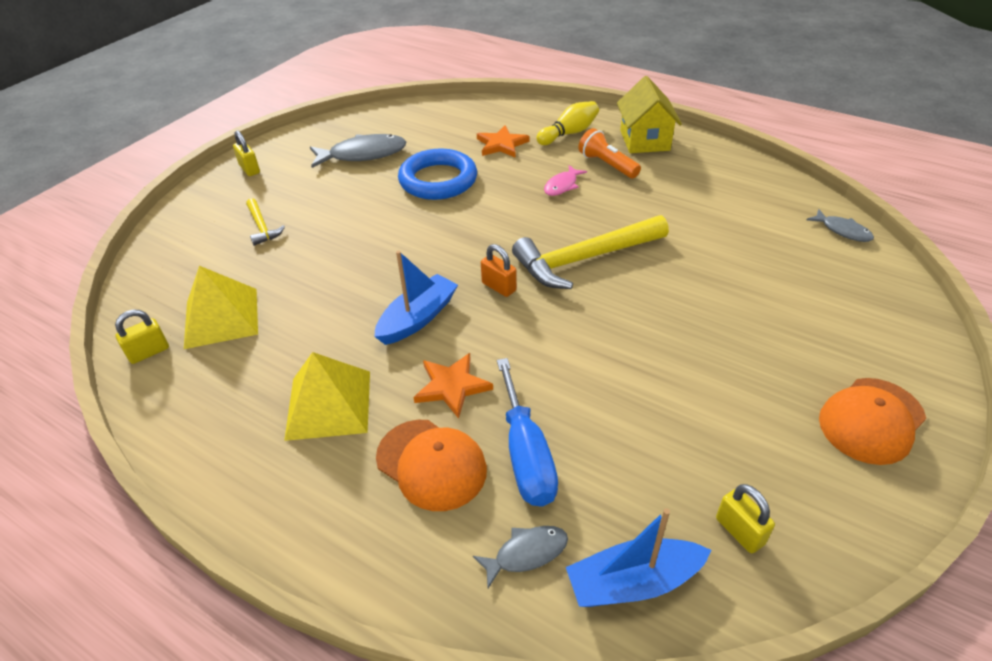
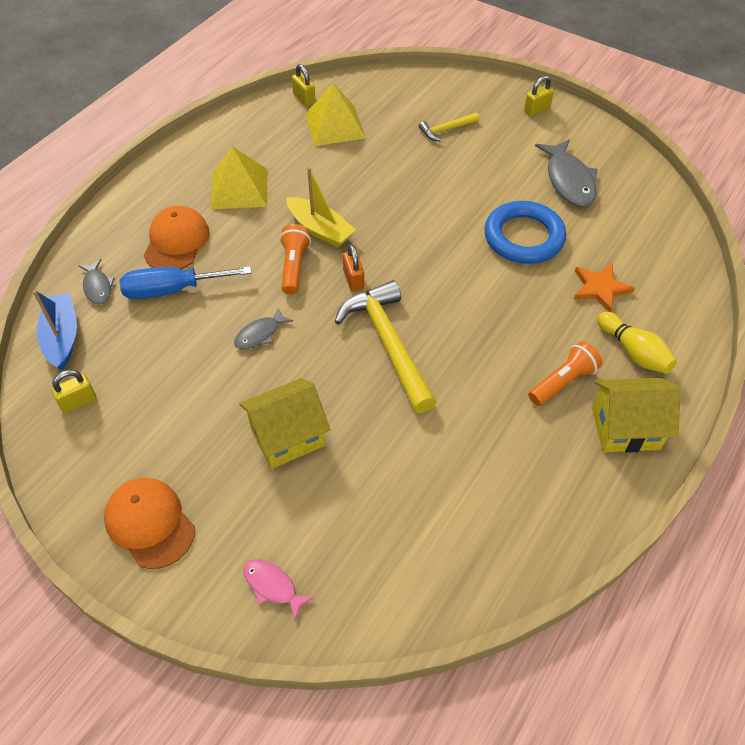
camera: 90 degrees right, 10 degrees up
blue boat [374,251,458,345] -> yellow boat [286,167,356,248]
orange cap [376,420,487,511] -> orange cap turned 150 degrees clockwise [144,206,210,269]
orange star [413,353,493,419] -> none
orange padlock [481,244,517,297] -> orange padlock turned 60 degrees counterclockwise [343,244,364,292]
pink fish [544,165,587,196] -> pink fish moved to [244,559,314,620]
grey fish [806,209,874,242] -> grey fish moved to [234,308,293,349]
none -> yellow house [239,378,330,469]
none -> orange flashlight [280,224,311,295]

